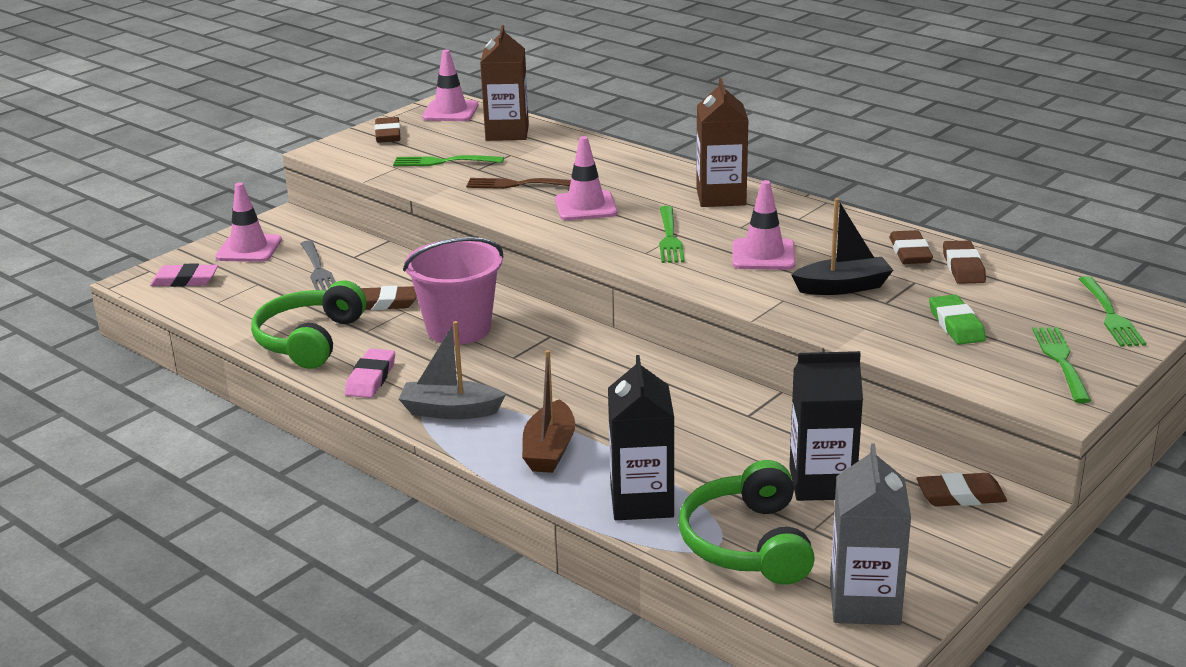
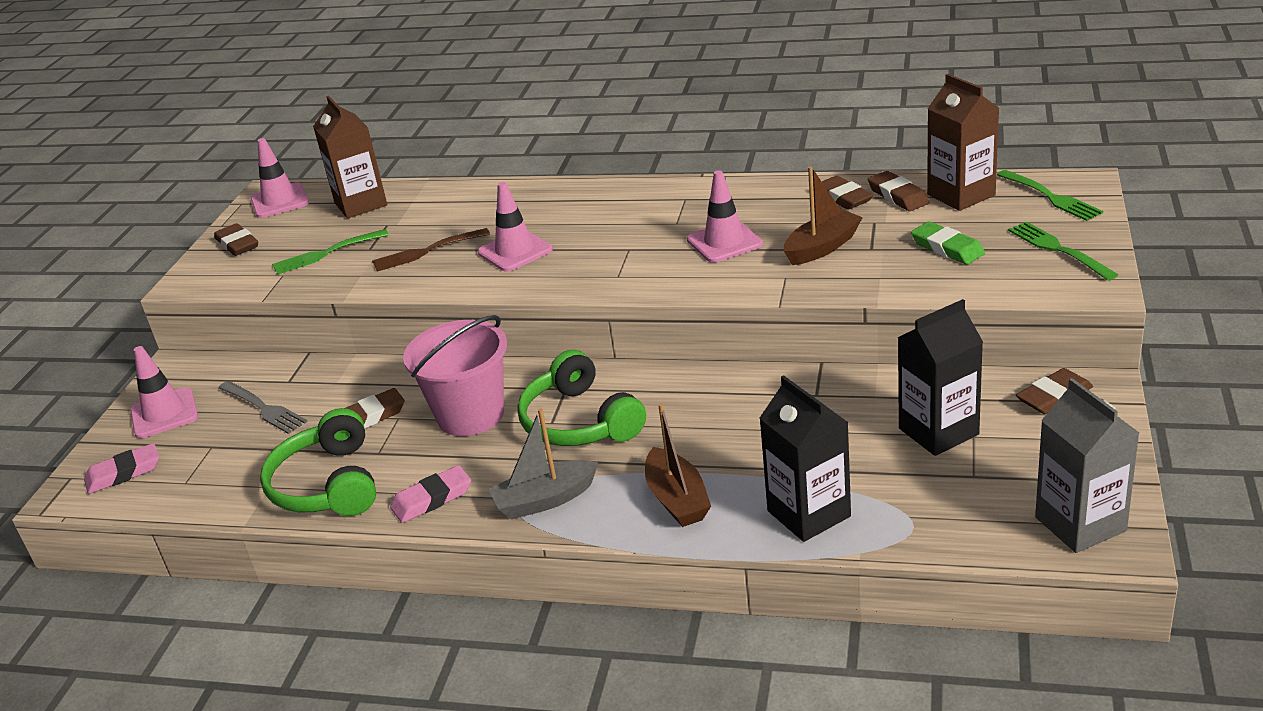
camera: 25 degrees left, 5 degrees up
pink eraser [345,349,395,398] -> pink eraser turned 75 degrees clockwise [390,465,471,523]
green fork [659,206,685,263] -> none
green headphones [679,460,815,585] -> green headphones moved to [517,350,646,446]
brown carton [696,78,748,207] -> brown carton moved to [927,74,999,211]
black boat [791,198,893,295] -> brown boat [784,166,863,265]

